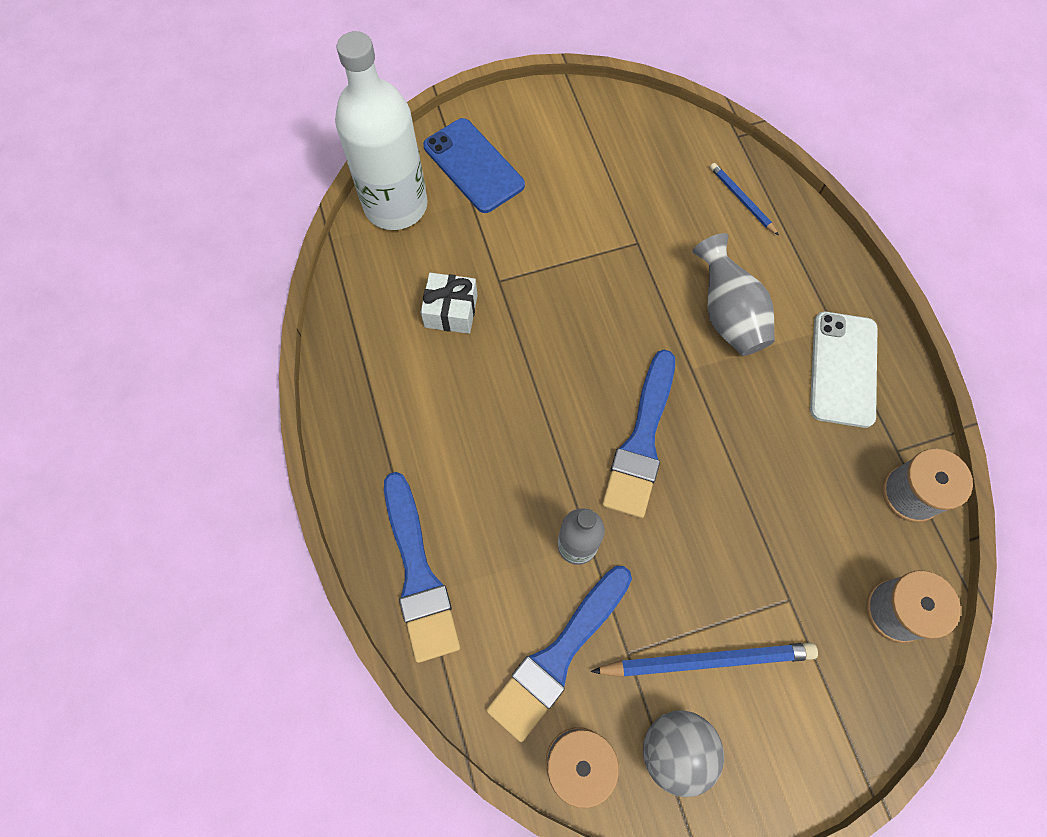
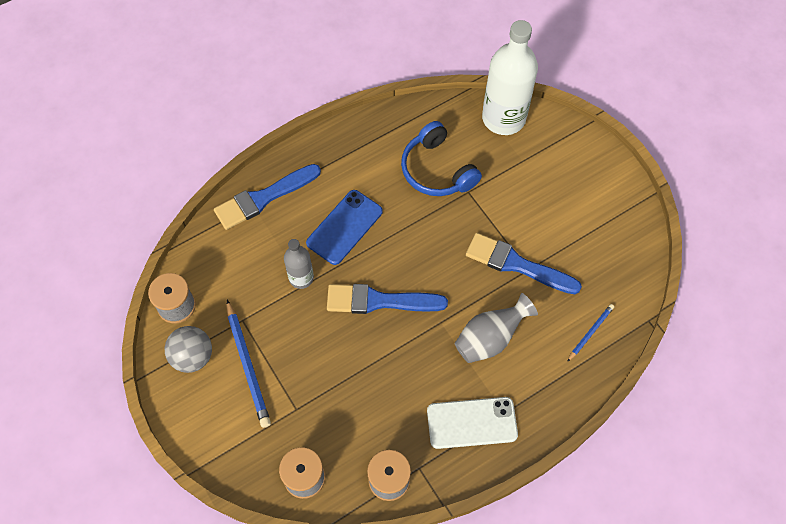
camera: 75 degrees right, 5 degrees down
white gift [421,273,478,334] -> blue headphones [401,121,482,196]
blue phone [423,118,525,213] -> blue phone moved to [306,190,383,265]
blue brush [486,566,632,742] -> blue brush moved to [466,233,582,294]

